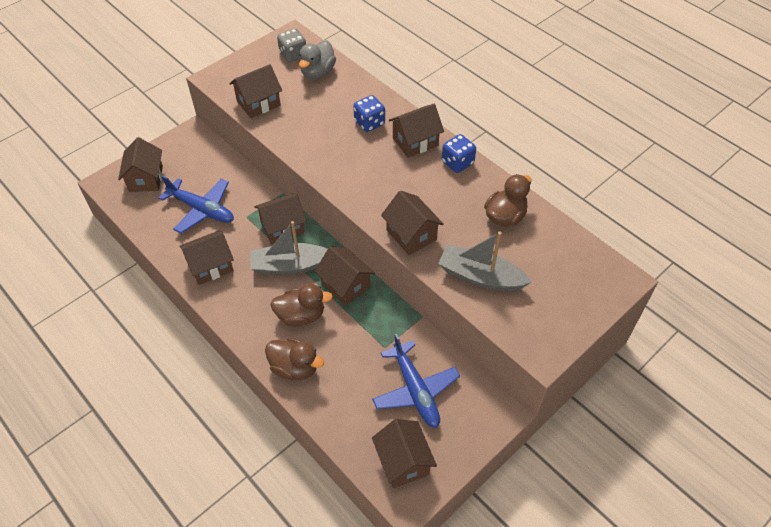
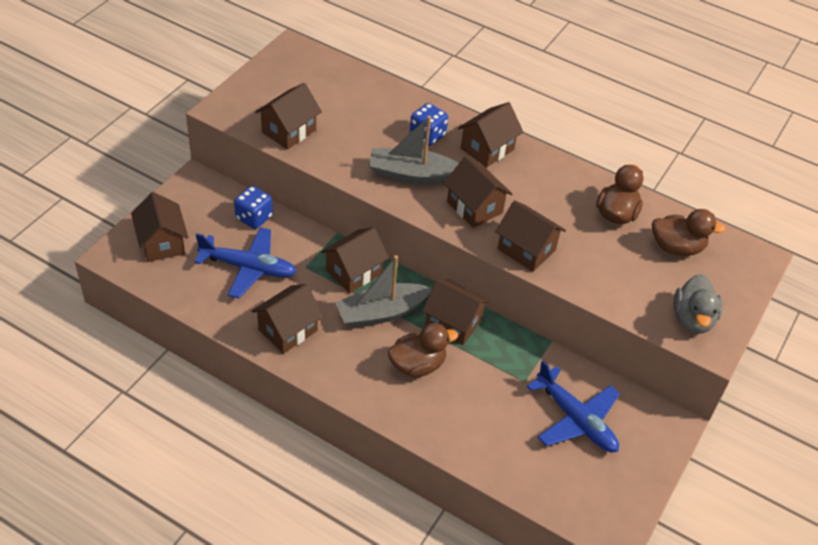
camera: 20 degrees left, 5 degrees down
brown duck [265,338,324,380] -> brown duck moved to [652,209,726,256]
grey dice [277,29,306,63] -> none
grey duck [299,40,336,79] -> grey duck moved to [673,274,723,334]
brown house [372,419,437,488] -> brown house moved to [444,156,512,228]
grey boat [438,231,532,291] -> grey boat moved to [369,116,459,185]
blue dice [442,134,476,173] -> blue dice moved to [234,186,273,229]

